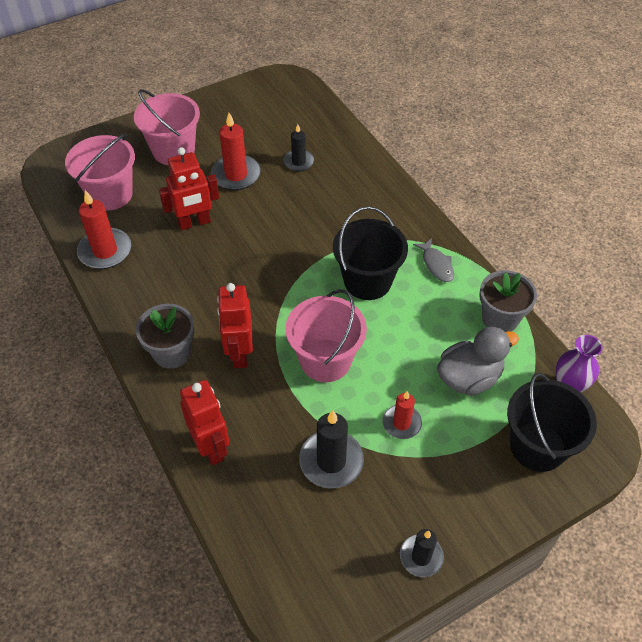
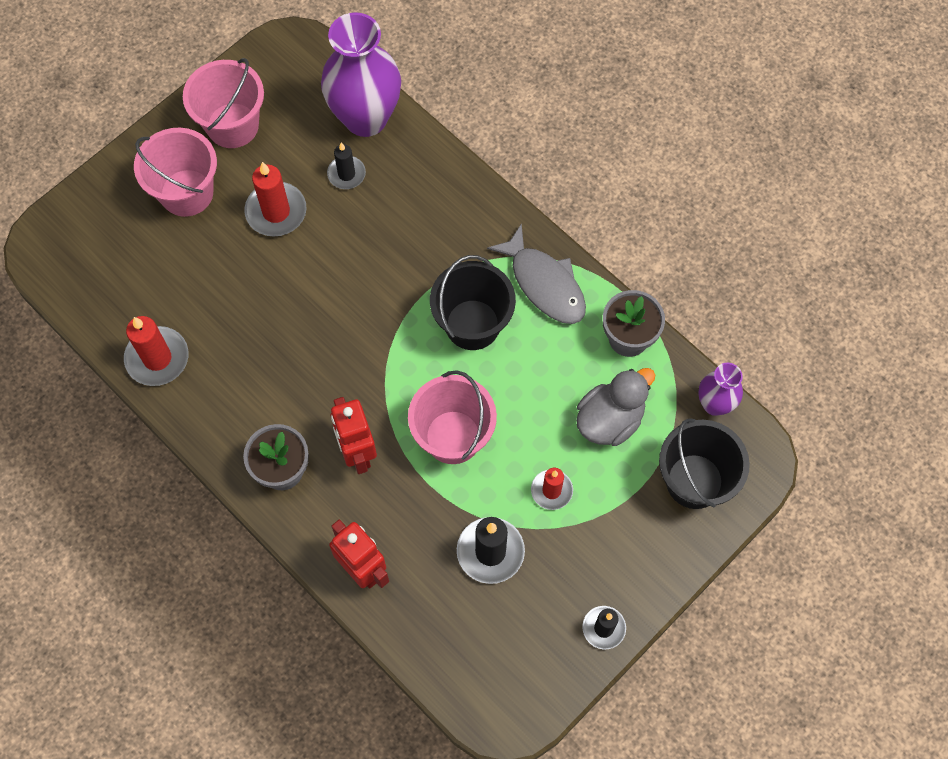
camera: 15 degrees left, 15 degrees up
pink bucket [65,134,135,211] -> pink bucket moved to [183,58,264,148]
red robot [159,147,219,230] -> none
grey fish [413,238,454,282] -> grey fish [487,223,586,324], size x1.78
none -> purple vase [321,12,401,137]

